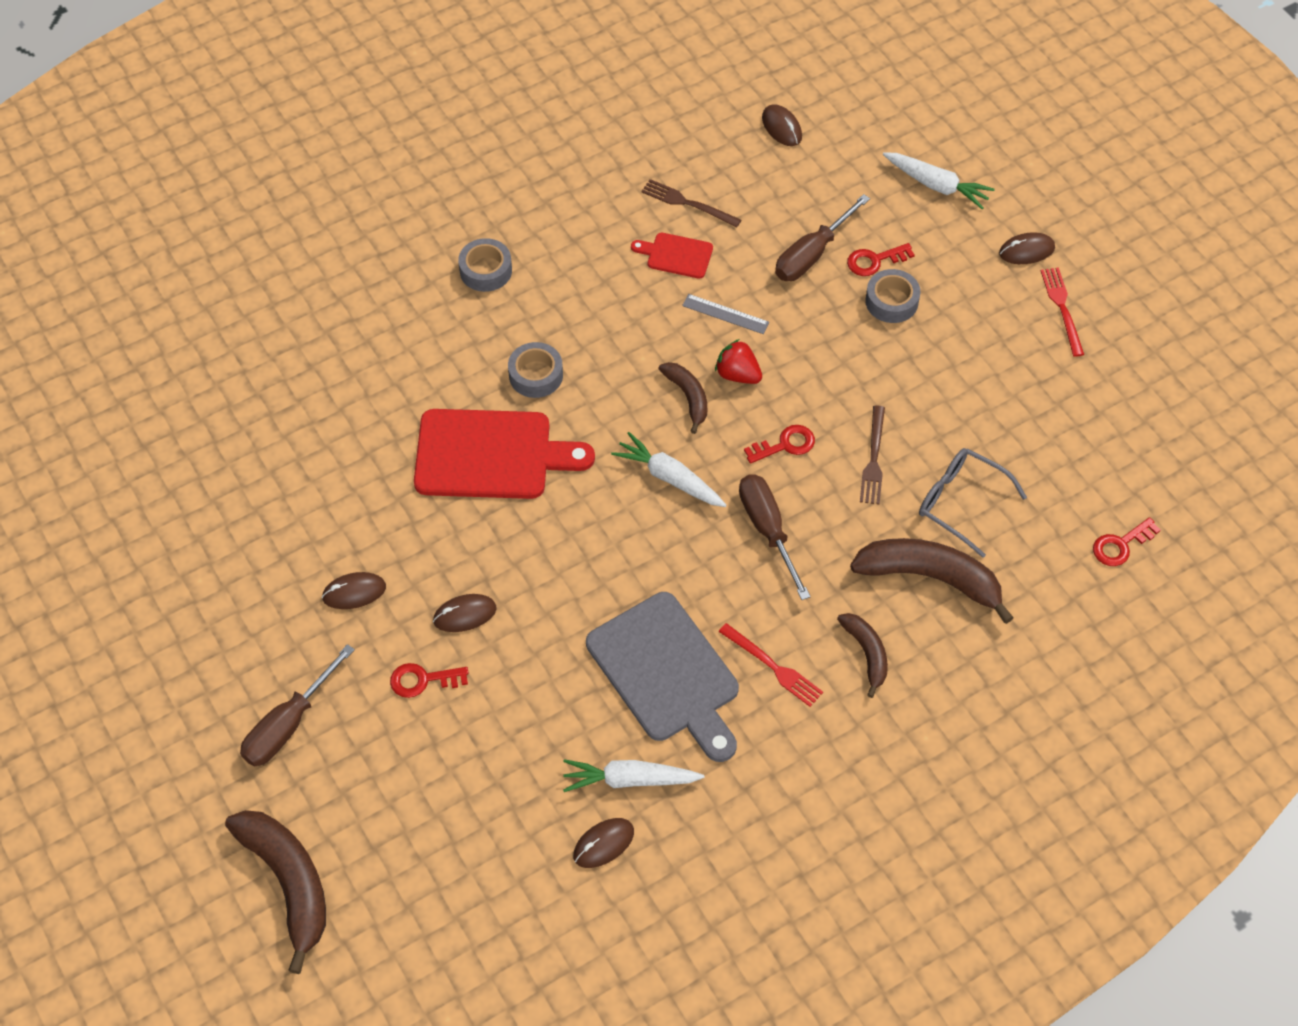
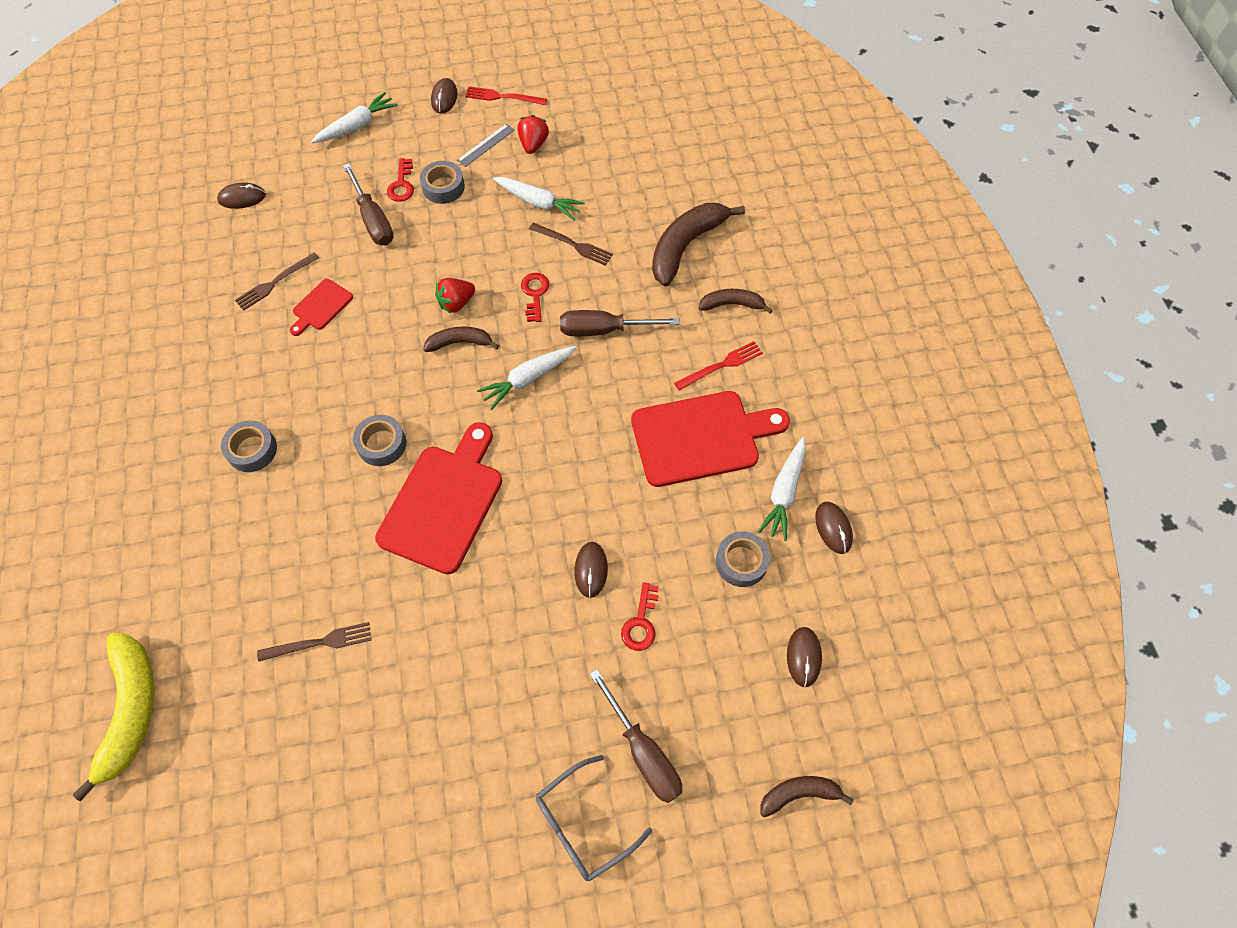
camera: 70 degrees left, 5 degrees up
brown banana [225,810,326,974] -> brown banana [760,776,854,817], size x0.56
brown mouse [322,572,386,609] -> brown mouse moved to [787,627,822,687]
grey cutting board [586,592,739,762] -> red cutting board [631,391,790,487]
grey ruler [682,294,769,334] -> grey ruler moved to [457,124,515,167]
grey glasses [919,448,1027,558] -> grey glasses moved to [536,755,652,881]
red key [1093,517,1160,566] -> none
none -> yellow banana [72,632,154,801]
none -> brown fork [257,622,371,662]
none -> white carrot [493,177,585,221]
none -> red strawberry [517,115,549,154]
none -> grey tape [716,531,770,587]

